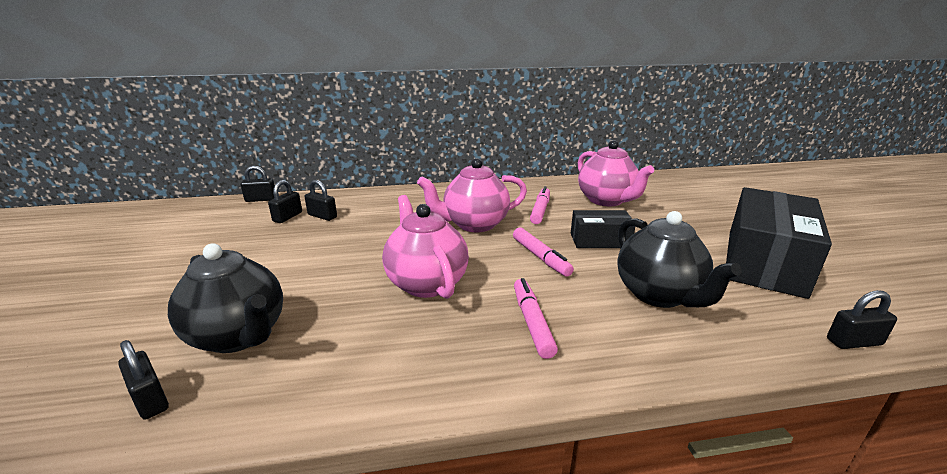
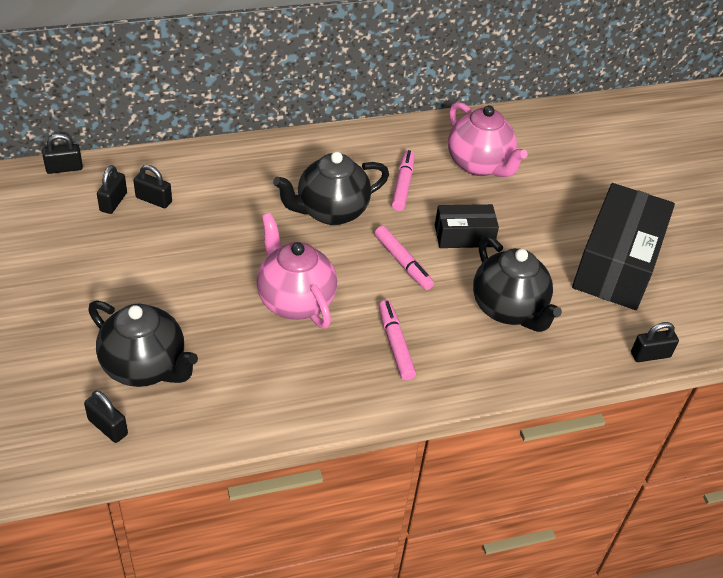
camera: 10 degrees left, 20 degrees up
pink teapot [417,158,527,232] -> black teapot [273,151,389,225]

